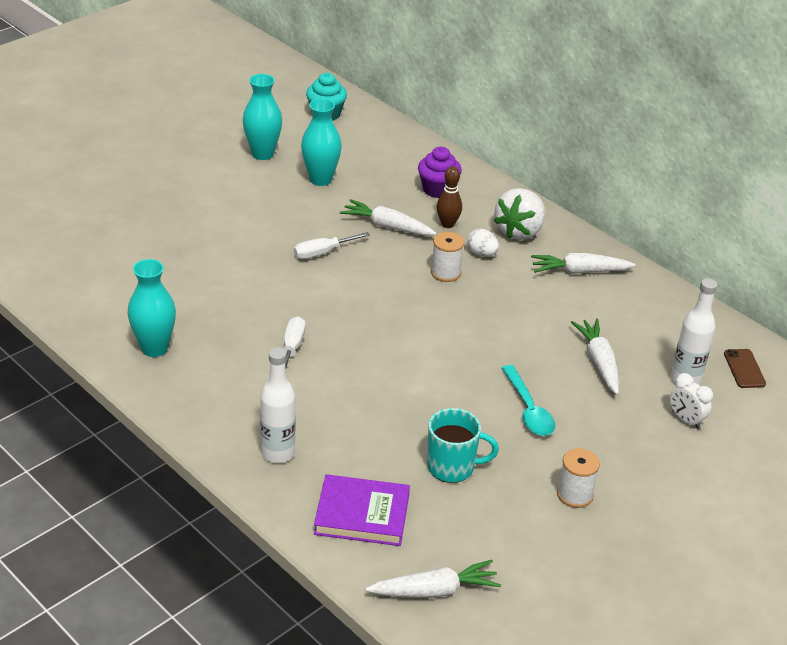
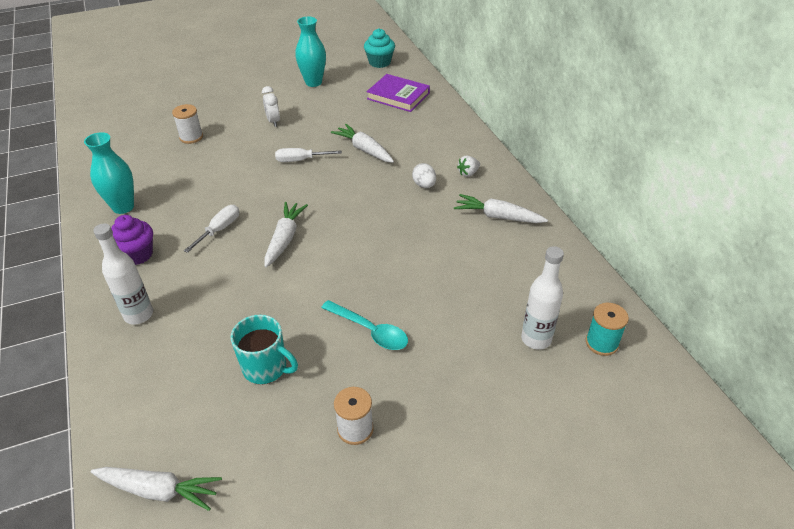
camera: 25 degrees right, 5 degrees up
turquoise vase [301,98,342,186] -> none
purple book [314,474,410,546] -> purple book moved to [366,74,430,112]
purple cupcake [418,147,462,198] -> purple cupcake moved to [111,215,153,265]
white spool [431,232,464,282] -> white spool moved to [172,104,203,144]
brown bowling pin [437,166,462,228] -> none
white strawberry [494,188,545,240] -> white strawberry [457,156,480,177], size x0.47
turquoise spoon [502,365,555,436] -> turquoise spoon turned 60 degrees counterclockwise [321,300,408,350]
white carrot [571,319,619,395] -> white carrot moved to [264,202,308,267]
white clock [670,373,713,429] -> white clock moved to [262,86,280,127]
brown phone [724,349,766,388] -> turquoise spool [586,303,629,356]

